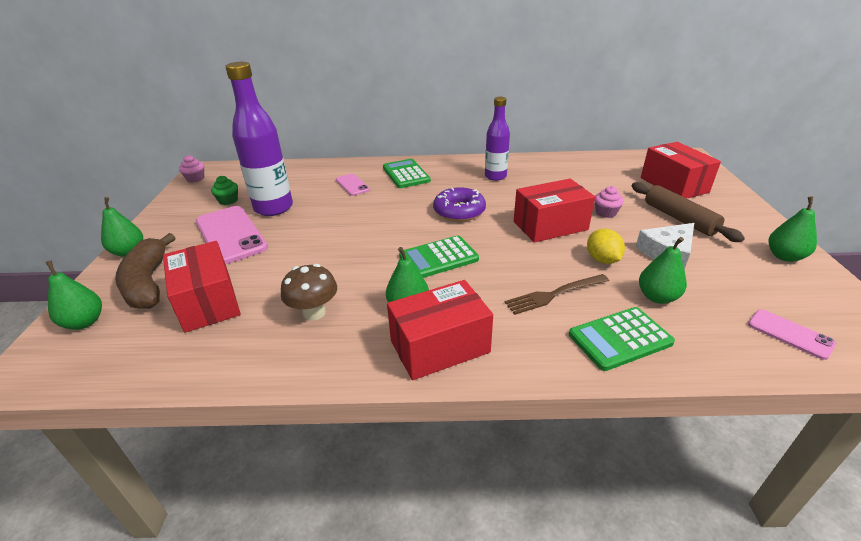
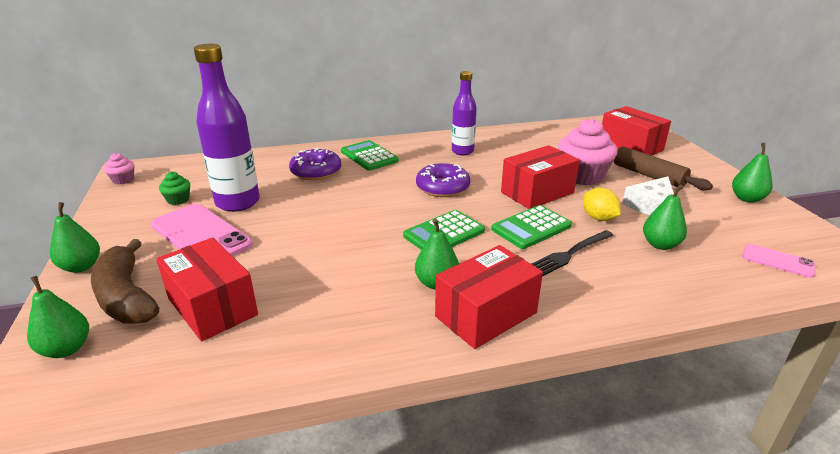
camera: 15 degrees left, 5 degrees down
brown mushroom [281,264,337,321] -> none
pink phone [336,174,370,196] -> purple donut [289,147,341,180]
brown fork [505,274,609,315] -> black fork [532,230,614,276]
green calculator [569,307,675,371] -> green calculator moved to [491,205,572,249]
pink cupcake [595,186,624,218] -> pink cupcake [558,118,617,185], size x2.10

